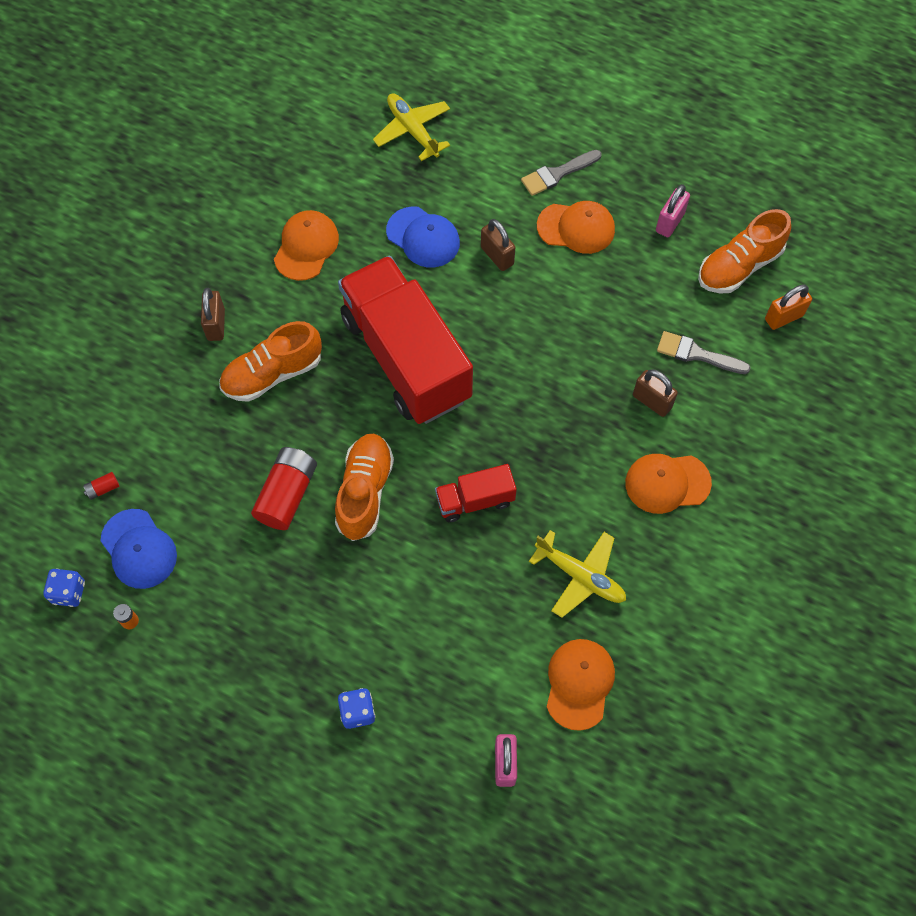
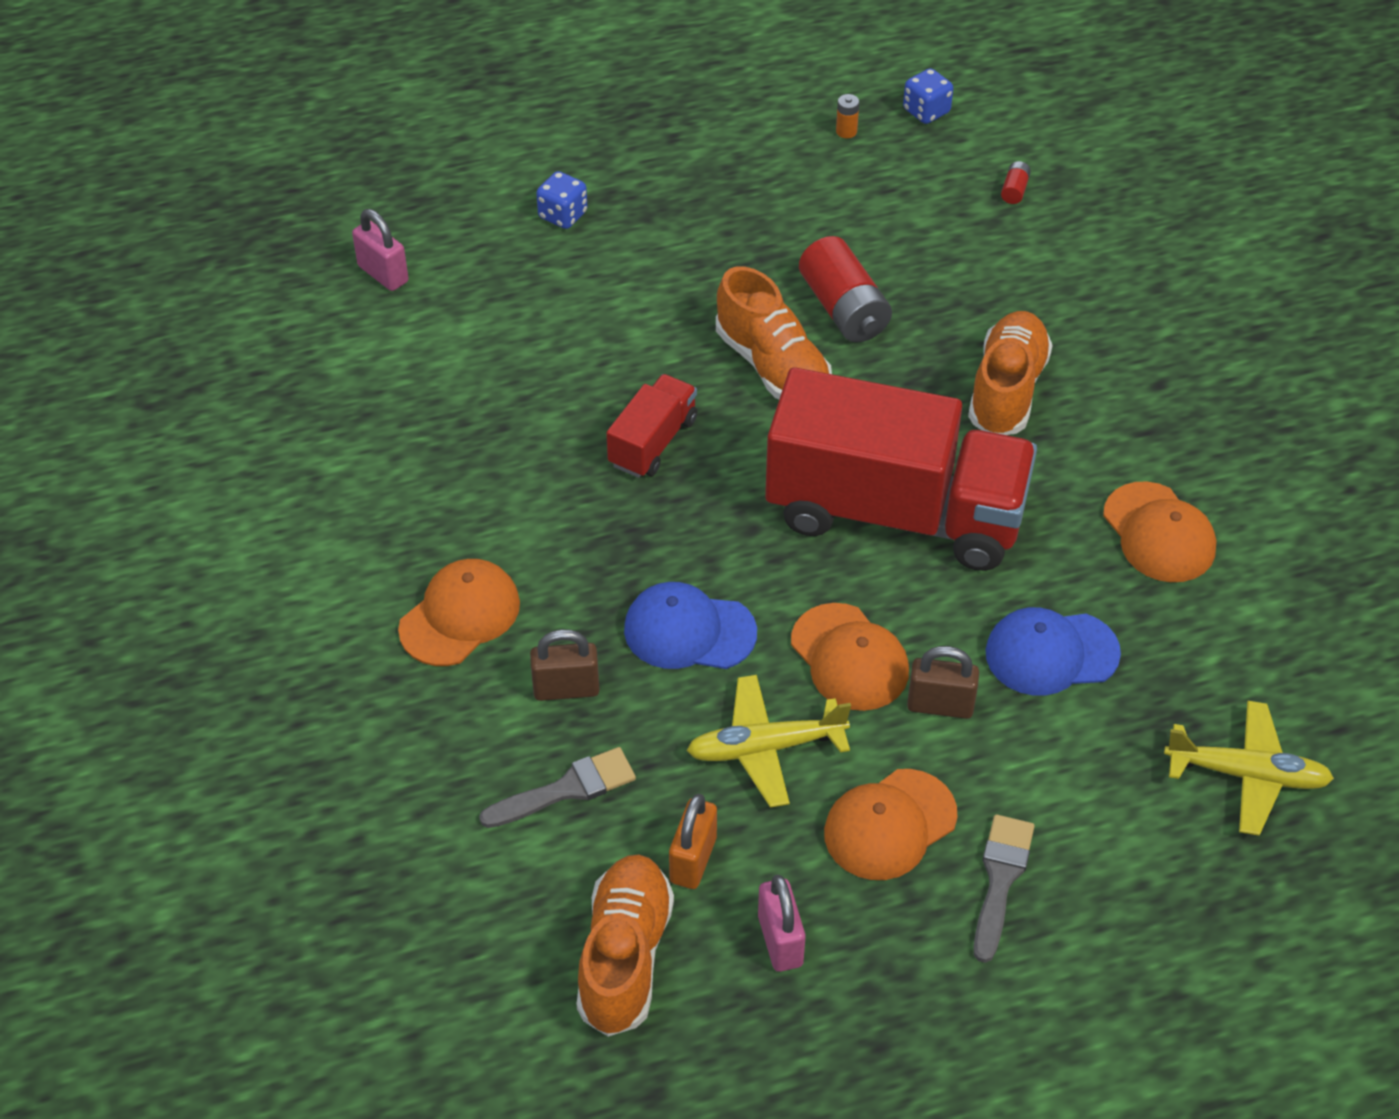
camera: 135 degrees right, 15 degrees down
blue cap [101,509,177,589] -> blue cap moved to [624,582,757,669]
brown padlock [201,288,225,341] -> none
yellow plane [529,530,626,618] -> yellow plane moved to [687,675,851,808]
orange cap [547,639,615,731] -> orange cap moved to [791,603,909,711]
orange padlock [765,285,812,330] -> orange padlock moved to [669,794,717,889]

